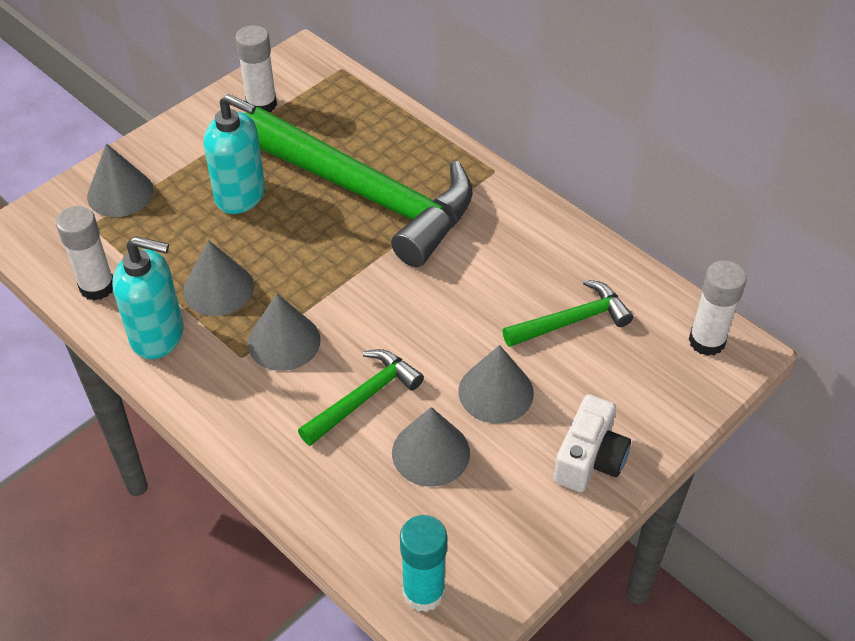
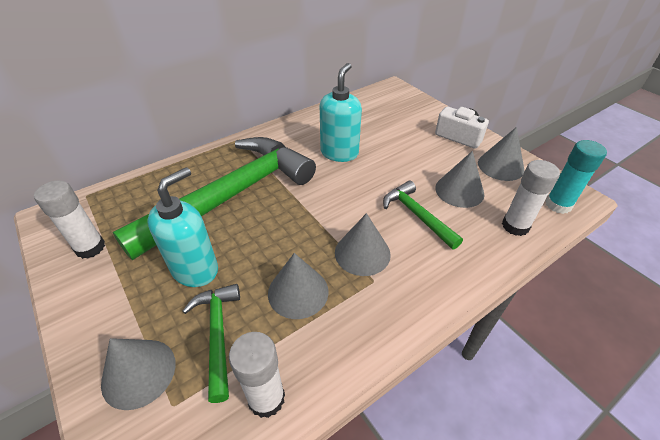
camera: 80 degrees left, 5 degrees down
turquoise soap dispenser [112,236,184,359] -> turquoise soap dispenser moved to [320,63,362,162]
grey cone [459,345,534,423] -> grey cone moved to [478,127,525,181]
green hammer [502,280,633,347] -> green hammer moved to [183,284,240,403]
white glue stick [689,260,747,356] -> white glue stick moved to [502,160,560,236]

